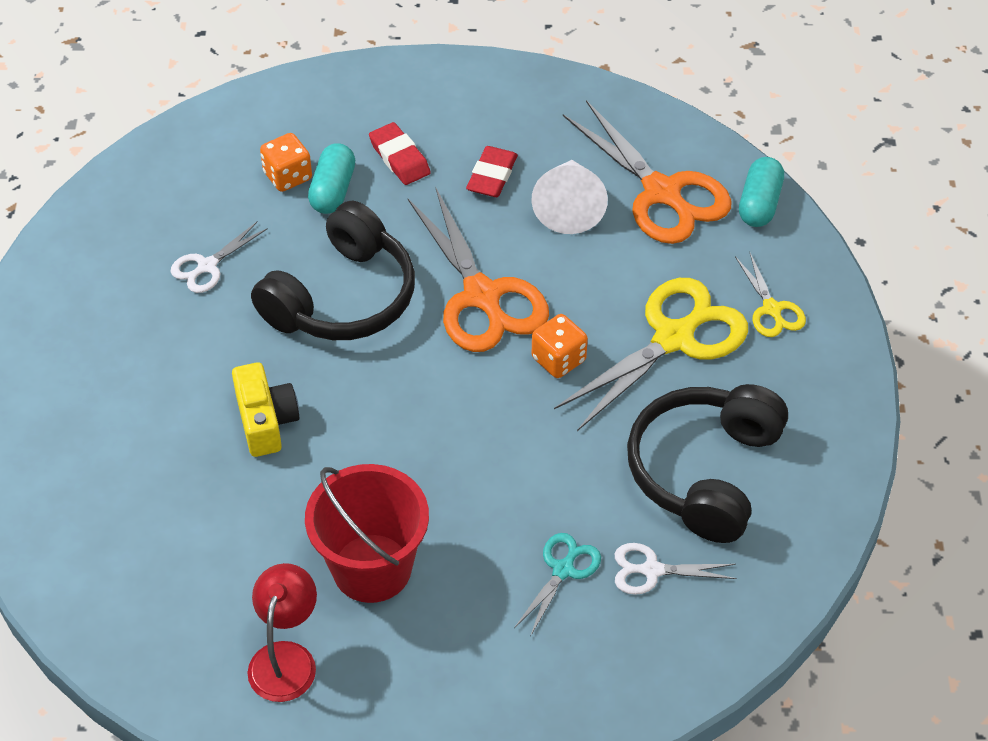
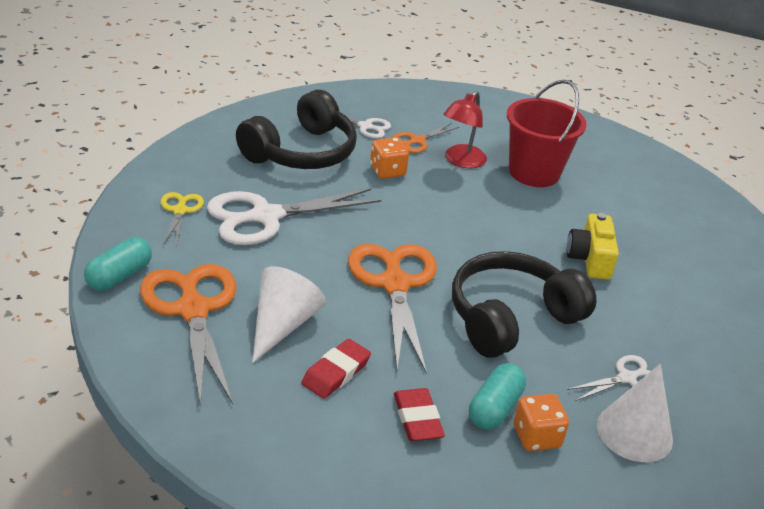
camera: 165 degrees left, 15 degrees down
red lamp [248,563,317,702] -> red lamp moved to [444,91,487,168]
turquoise scissors [514,533,601,637] -> orange scissors [392,123,459,153]
orange dice [532,314,588,378] -> orange dice moved to [370,137,409,179]
yellow scissors [554,278,748,431] -> white scissors [207,188,381,245]
none -> white cone [597,364,673,462]

